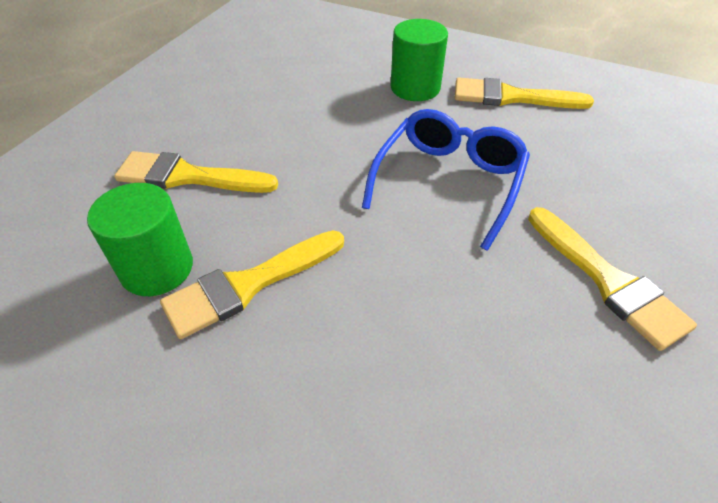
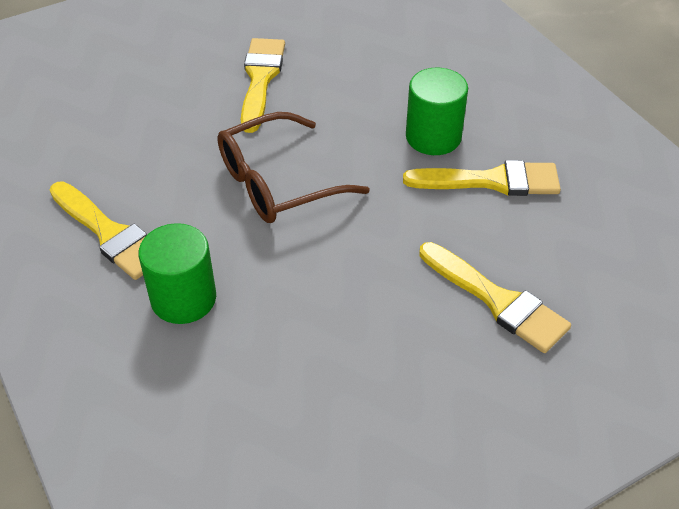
camera: 145 degrees left, 0 degrees up
green cylinder [87,183,193,296] -> green cylinder moved to [406,68,468,155]
blue glasses [362,109,530,251] -> brown glasses [217,112,370,223]

